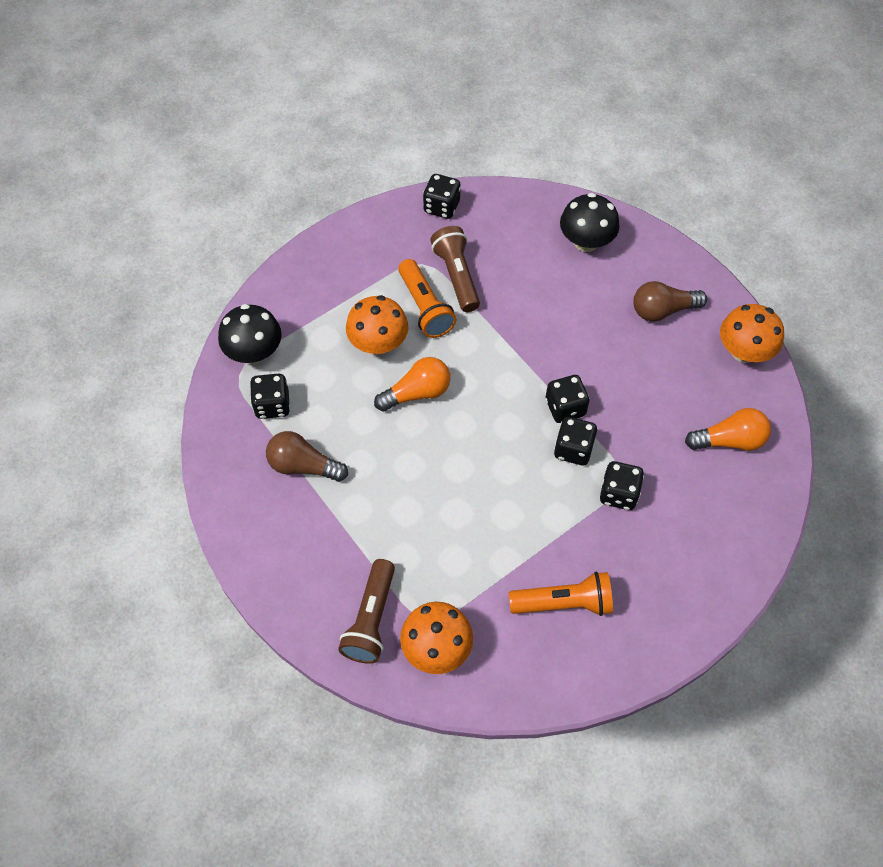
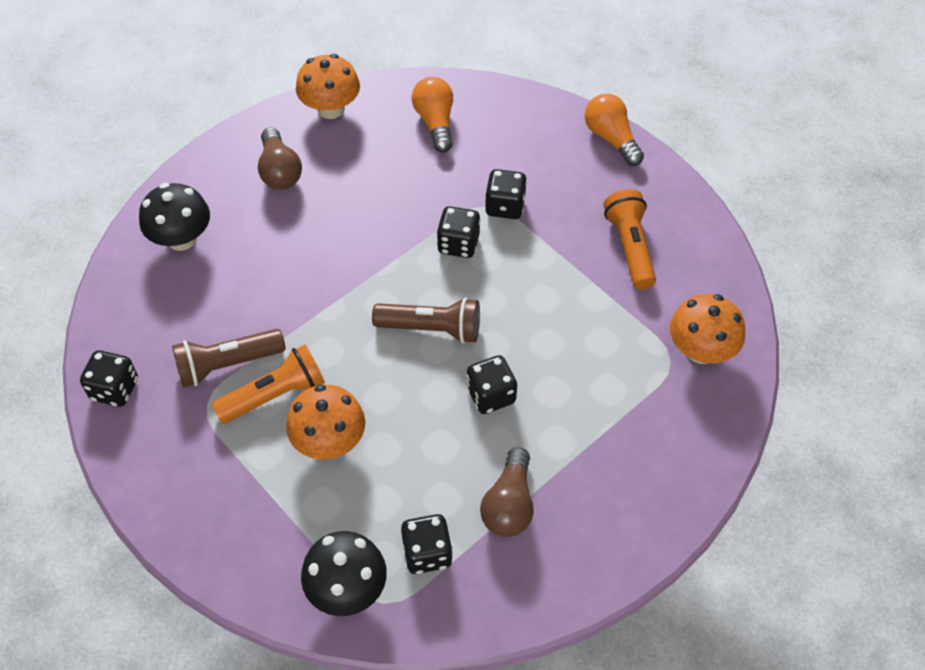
camera: 95 degrees left, 5 degrees down
brown flashlight [338,559,395,664] -> brown flashlight moved to [372,297,480,343]
orange light bulb [374,357,450,411] -> orange light bulb moved to [585,94,644,166]
black dice [545,375,590,423] -> black dice moved to [466,355,517,414]

